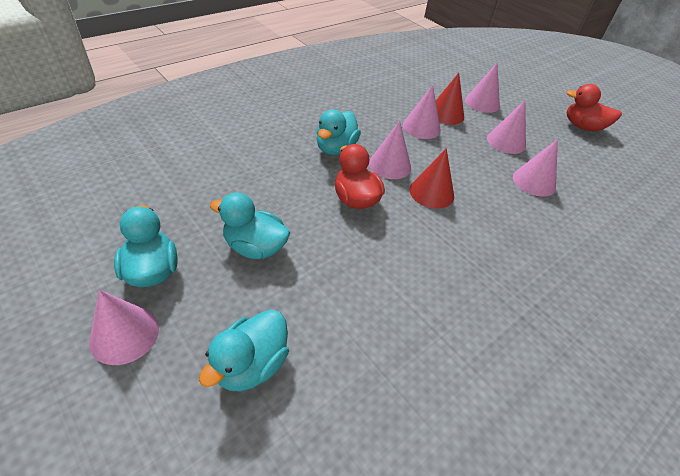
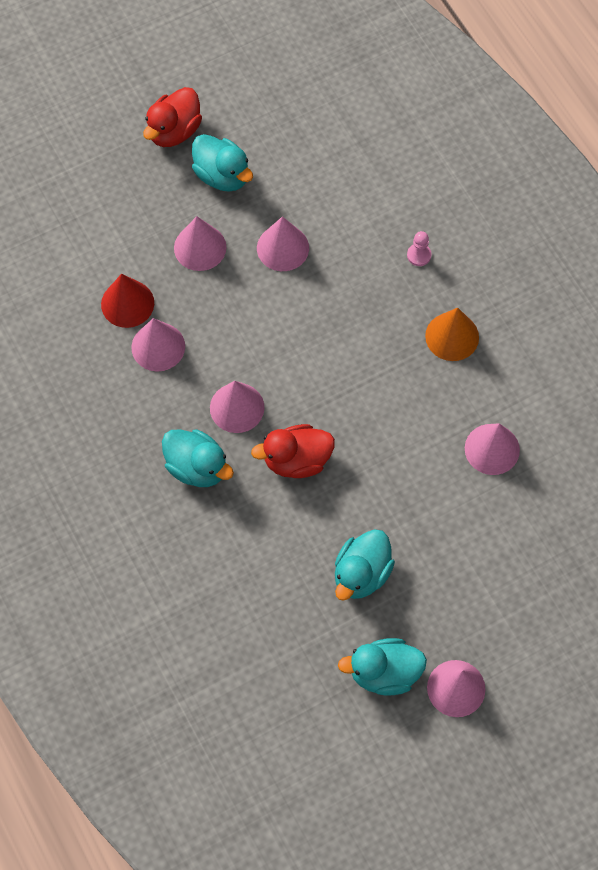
camera: 75 degrees left, 20 degrees up
turquoise duck [199,309,289,391] -> turquoise duck moved to [192,134,253,192]
red cone [409,148,454,209] -> none
pink cone [465,63,500,113] -> pink cone moved to [465,423,520,475]
none -> pink pawn [407,231,432,266]
none -> orange cone [425,308,479,361]

